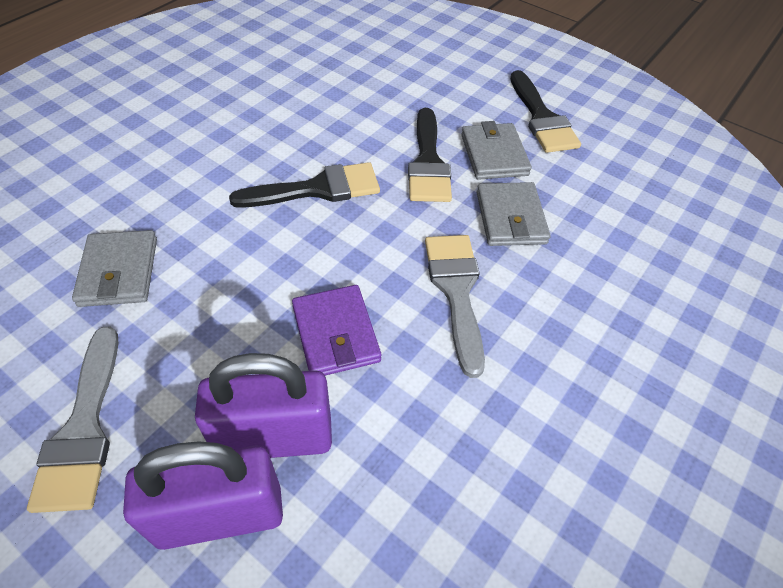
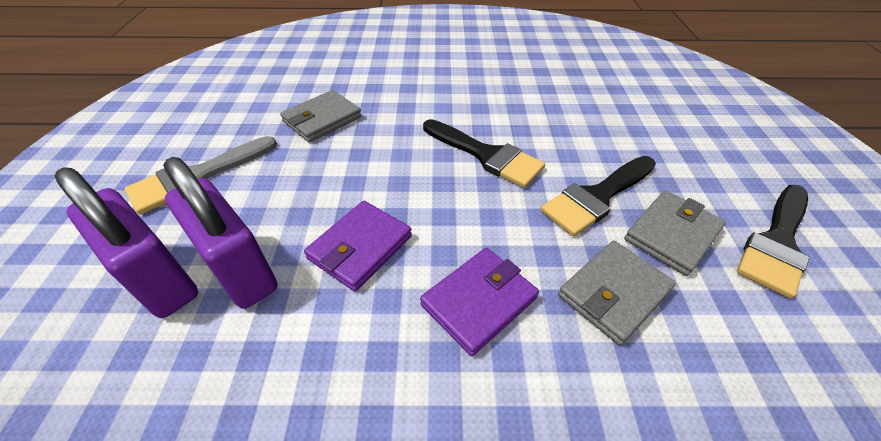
camera: 55 degrees right, 5 degrees down
grey brush [425,235,485,378] -> purple wallet [420,248,539,356]

